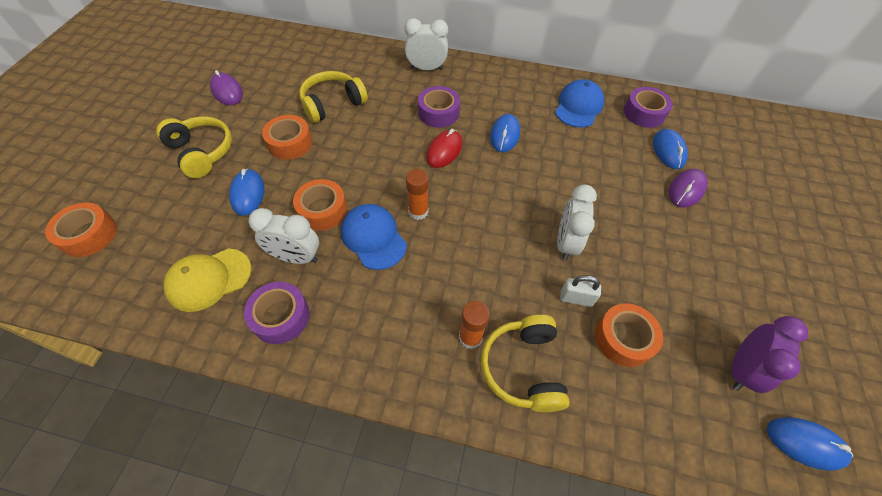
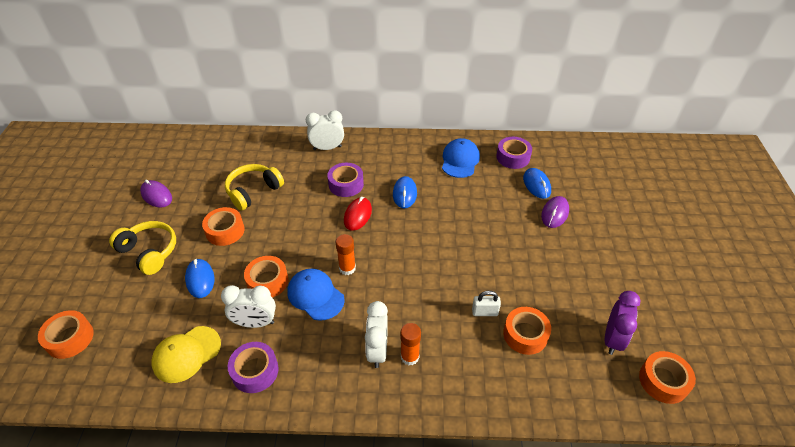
camera: 10 degrees left, 10 degrees down
yellow headphones [481,315,570,412] -> none
white clock [557,184,597,261] -> white clock moved to [365,301,388,368]
blue mouse [767,417,853,471] -> orange tape [639,351,696,404]

